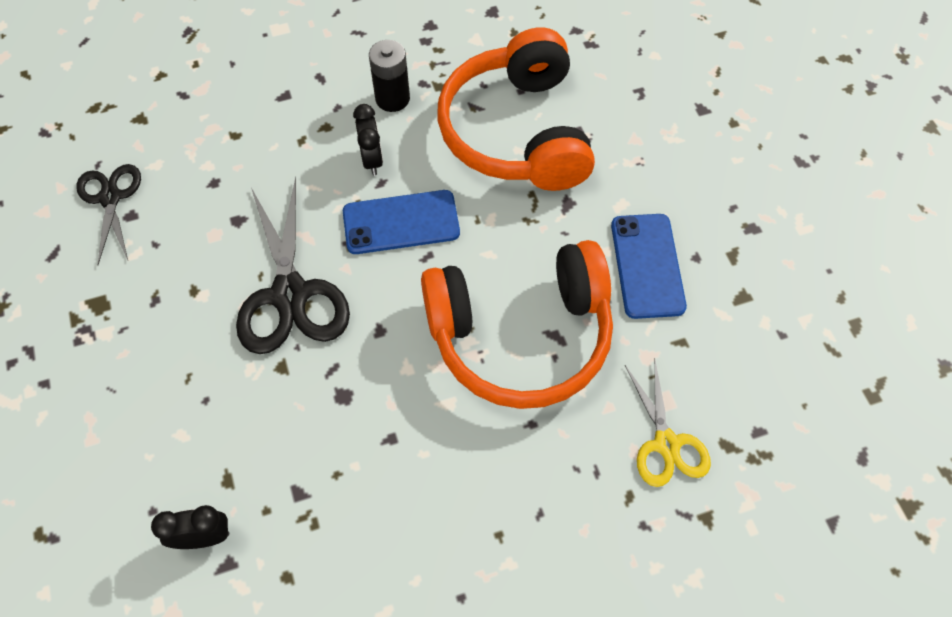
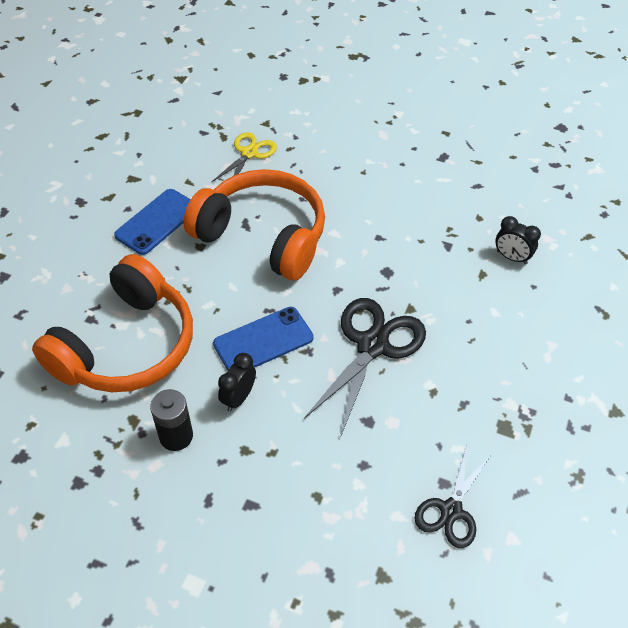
camera: 140 degrees left, 10 degrees down
blue phone [343,190,460,254] -> blue phone turned 60 degrees counterclockwise [213,307,314,371]

